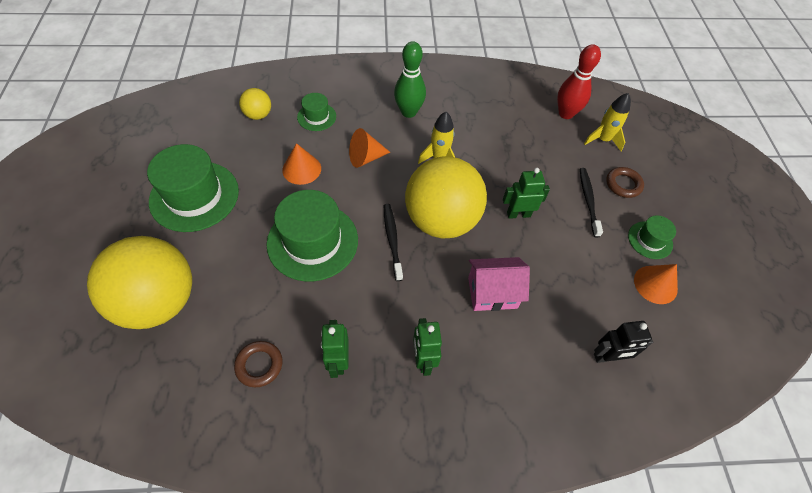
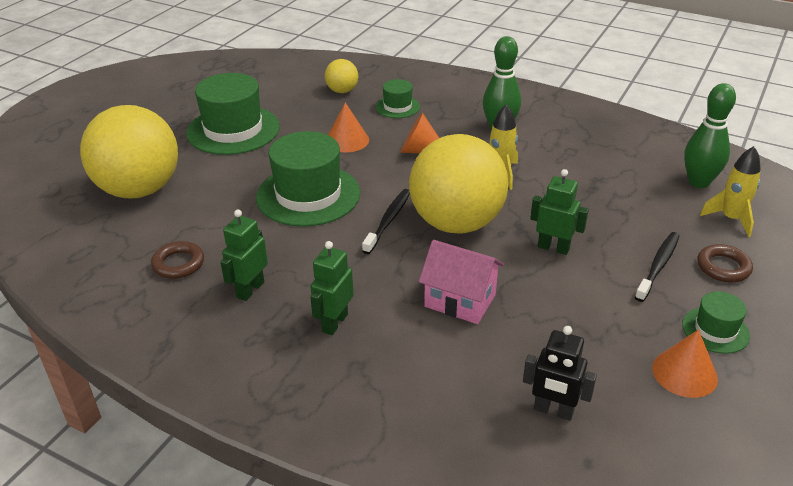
camera: 35 degrees right, 20 degrees down
red bowling pin [557,44,601,119] -> green bowling pin [684,83,736,188]

